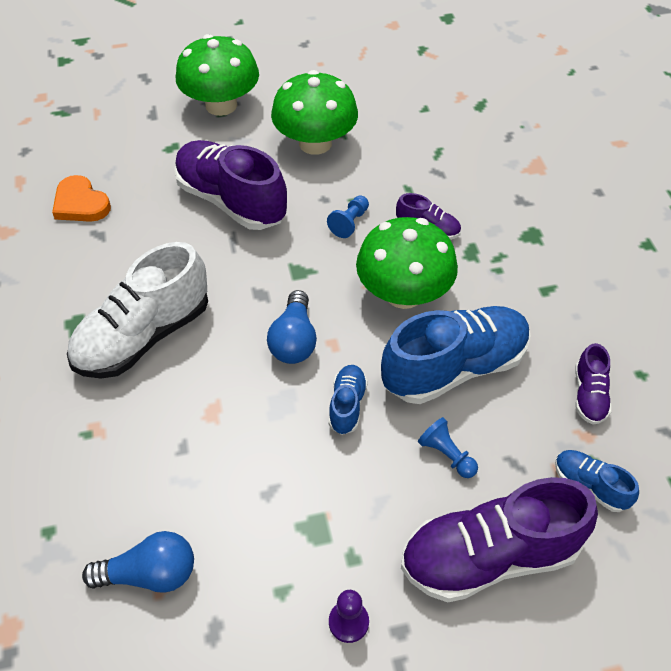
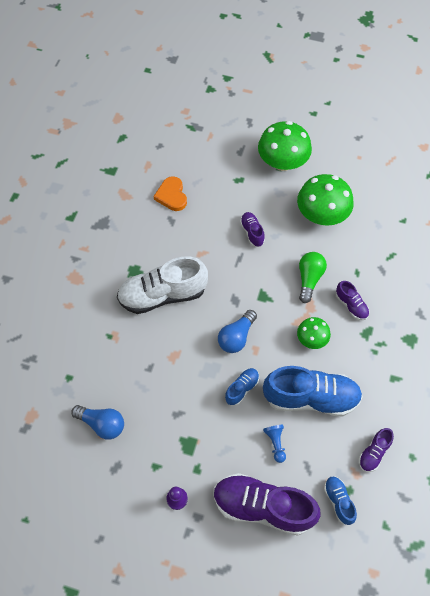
camera: 30 degrees right, 10 degrees up
purple shoe [174,140,287,230] -> purple shoe [240,212,265,247], size x0.47
blue pawn [327,195,369,238] -> green light bulb [299,252,327,303]
green mushroom [356,217,458,309] -> green mushroom [297,317,331,349], size x0.55

